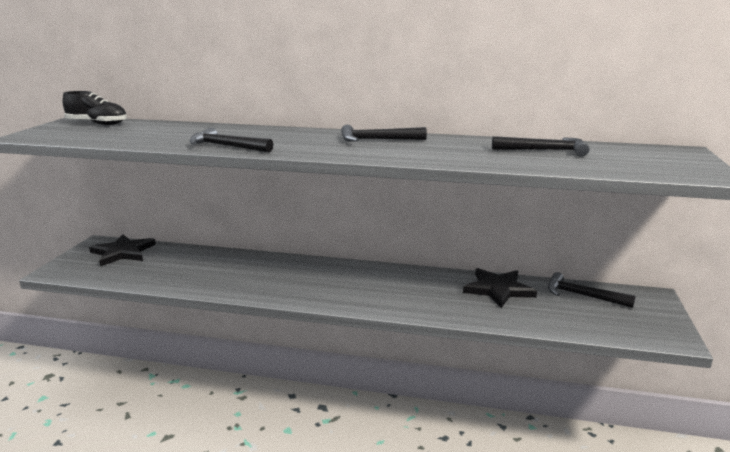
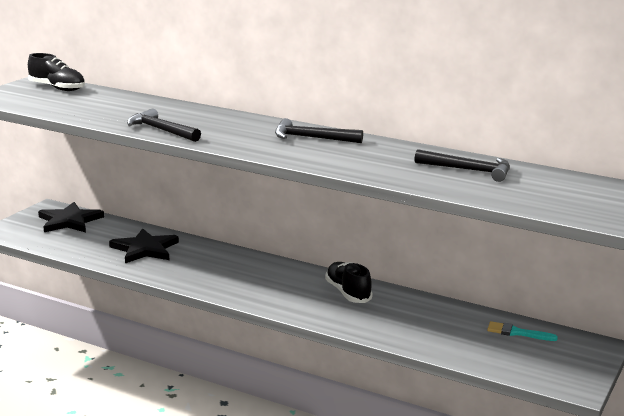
camera: 15 degrees right, 0 degrees up
black star [463,268,537,308] -> black star moved to [109,228,179,263]
black hammer [548,272,636,308] -> turquoise brush [487,321,558,341]
none -> black shoe [325,262,373,303]

